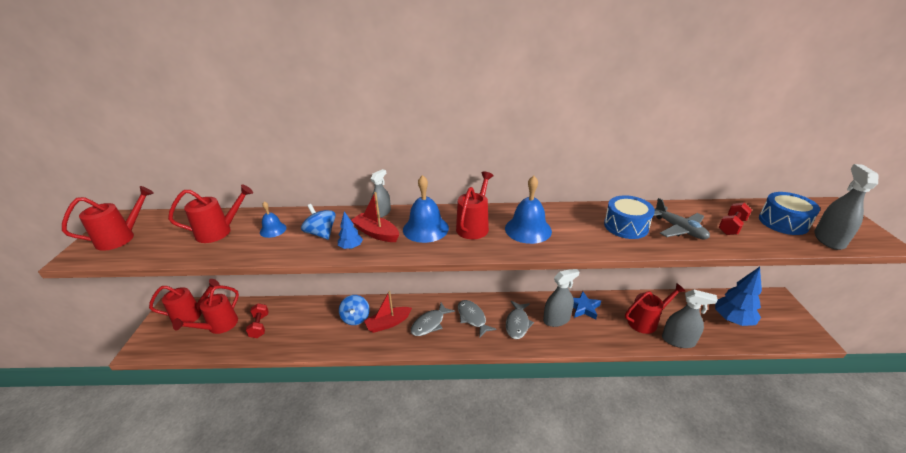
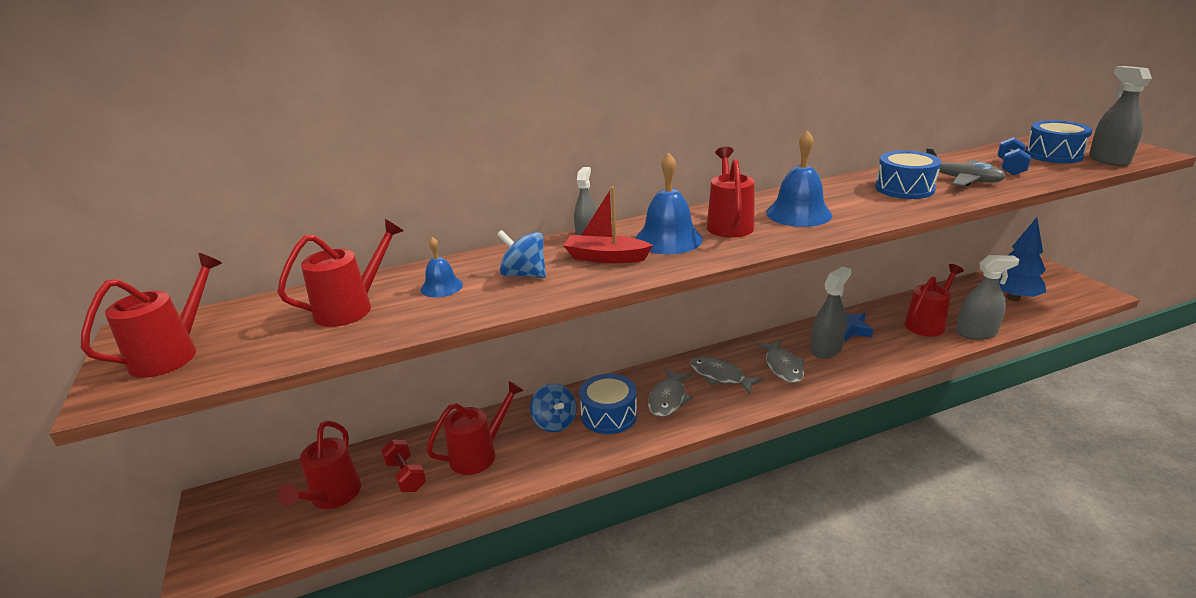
camera: 20 degrees left, 5 degrees down
red watering can [149,279,219,324] -> red watering can moved to [426,381,524,475]
blue tree [338,211,363,249] -> none
red boat [364,291,412,333] -> blue drum [579,374,637,434]
red dumbbell [718,203,752,235] -> blue dumbbell [998,137,1031,175]

